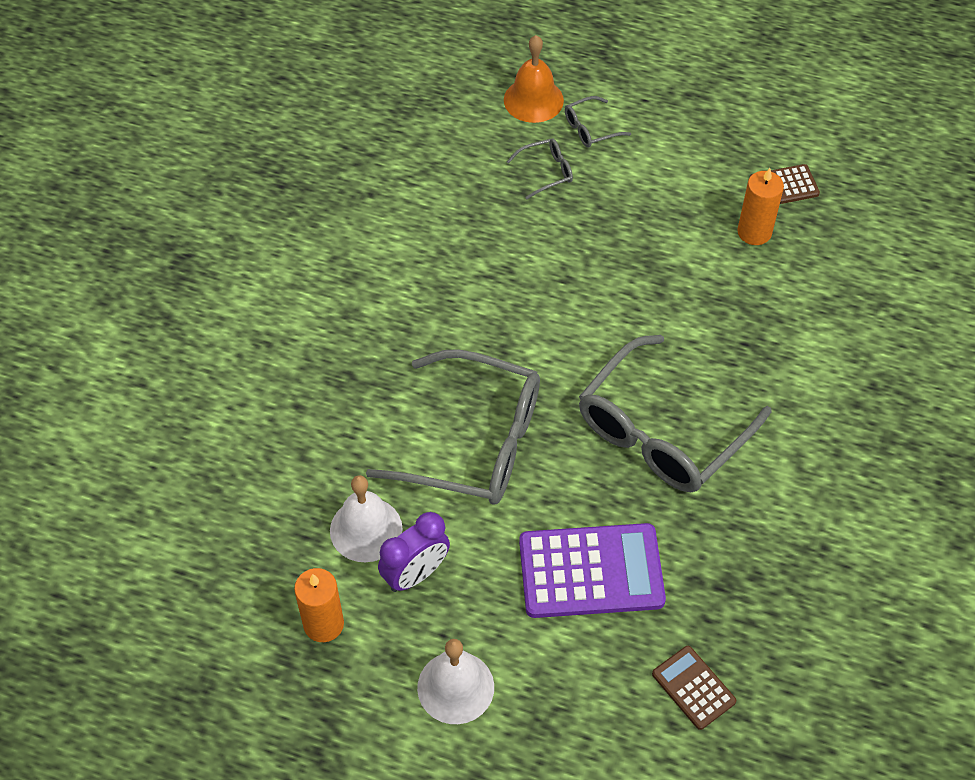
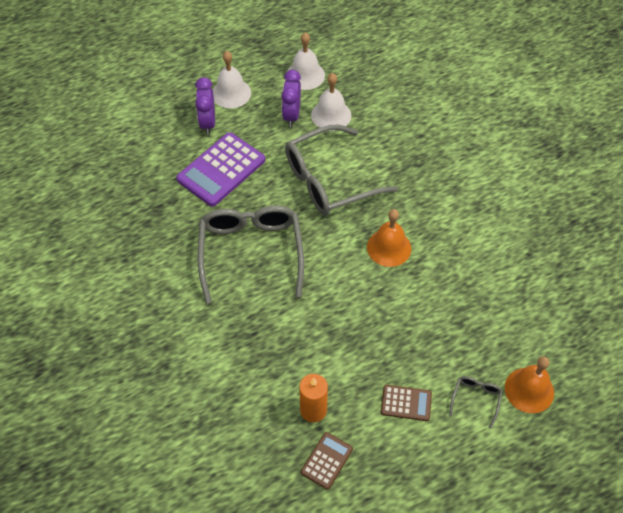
camera: 135 degrees right, 0 degrees up
orange candle [294,568,344,642] -> white bell [288,32,325,90]
grey glasses [506,138,573,199] -> none
brown calculator [652,646,736,730] -> brown calculator moved to [381,385,432,421]
none -> purple clock [195,77,215,135]
none -> orange bell [367,209,412,267]

